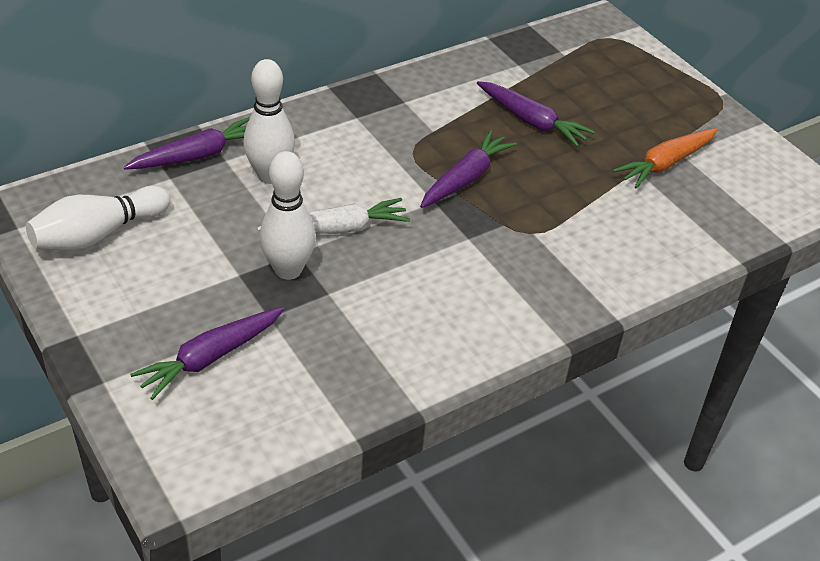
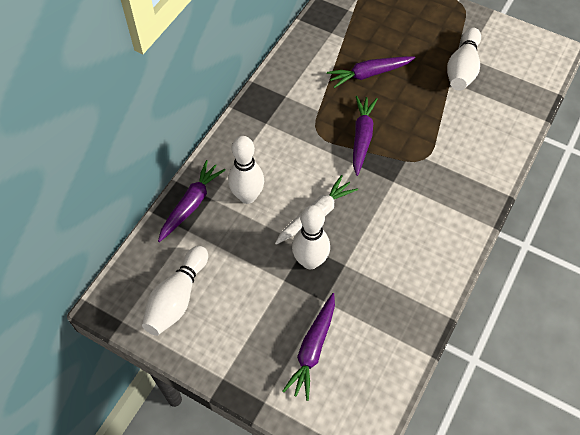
camera: 25 degrees left, 15 degrees up
purple carrot [477,81,595,147] -> purple carrot turned 150 degrees clockwise [327,56,415,88]
orange carrot [613,128,718,189] -> white bowling pin [447,28,481,91]

